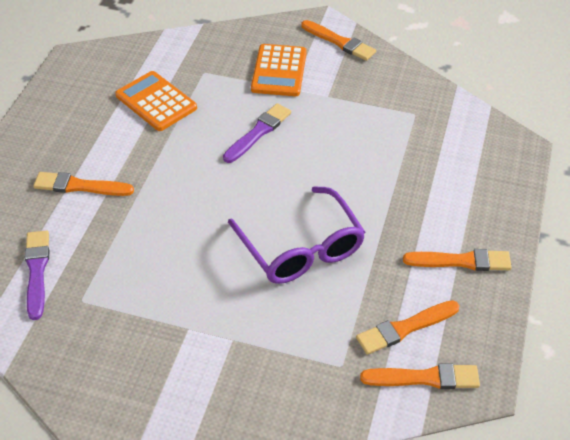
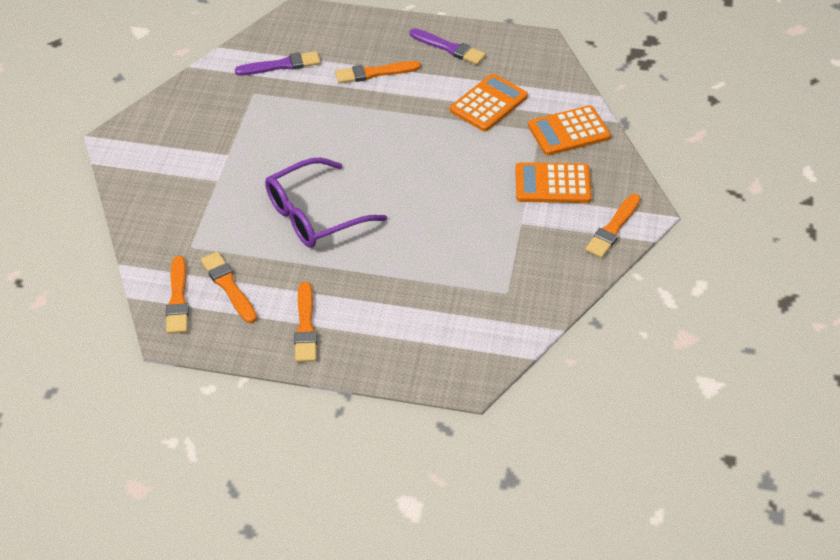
camera: 85 degrees right, 0 degrees up
orange brush [33,172,134,196] -> orange brush turned 105 degrees counterclockwise [335,61,421,84]
purple brush [223,103,291,163] -> purple brush moved to [410,28,486,65]
none -> orange calculator [528,105,611,155]

